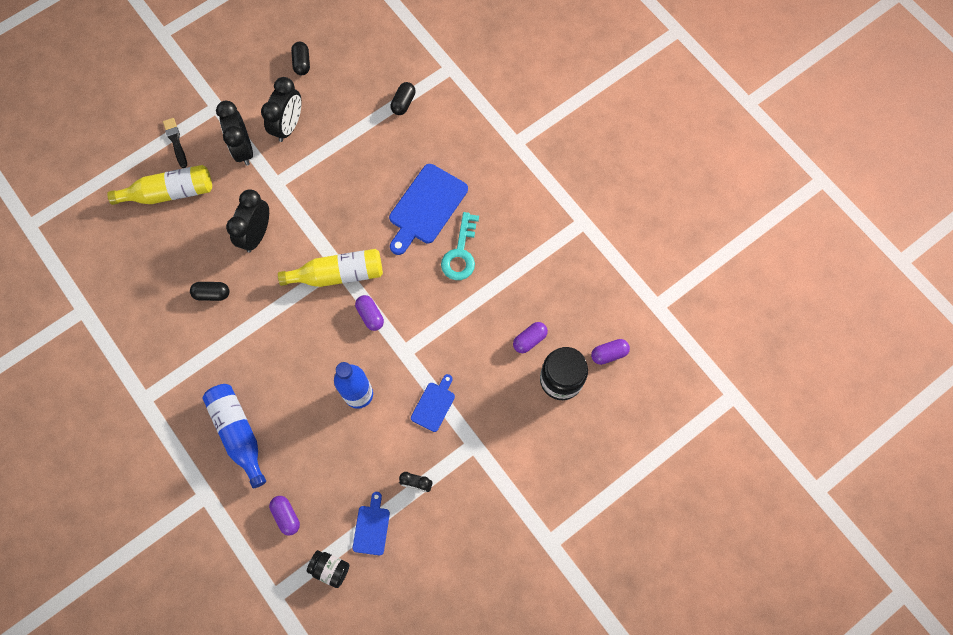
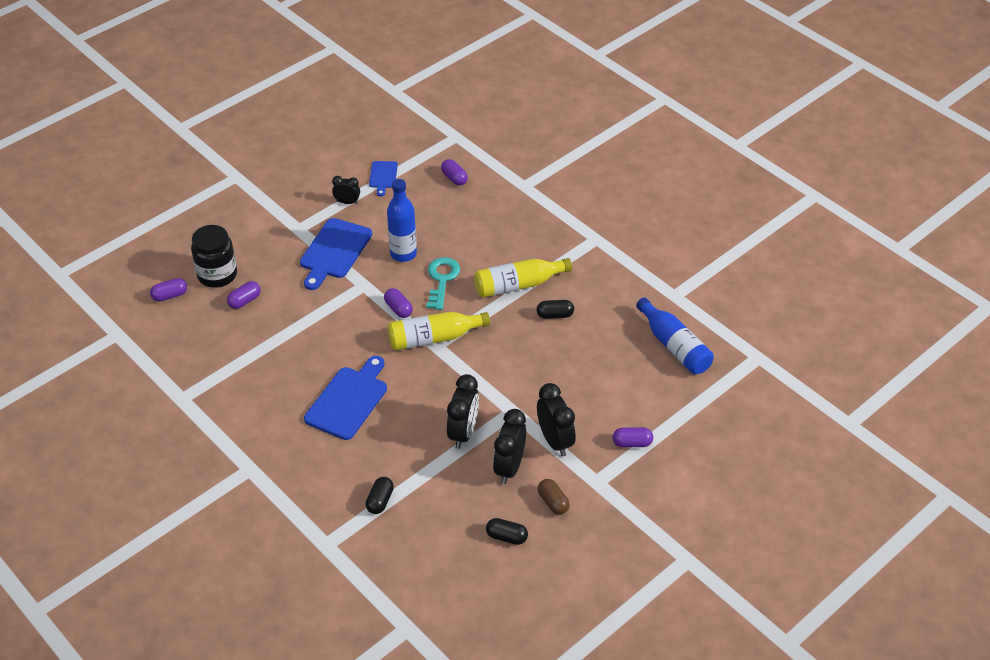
camera: 175 degrees right, 25 degrees down
yellow bottle [107,165,212,205] -> yellow bottle moved to [474,258,572,298]
black brush [163,118,187,168] -> purple capsule [612,427,653,447]
blue bottle [202,384,266,488] -> blue bottle moved to [636,298,714,374]
black clock [226,190,269,252] -> black clock moved to [447,374,479,449]
black capsule [291,42,310,75] -> black capsule turned 60 degrees counterclockwise [486,518,528,545]
black jar [307,550,349,588] -> none
blue cutting board [411,374,455,432] -> blue cutting board [300,218,372,290], size x1.84
turquoise key [441,212,479,280] -> turquoise key moved to [426,257,460,310]
none -> brown capsule [538,479,570,515]

